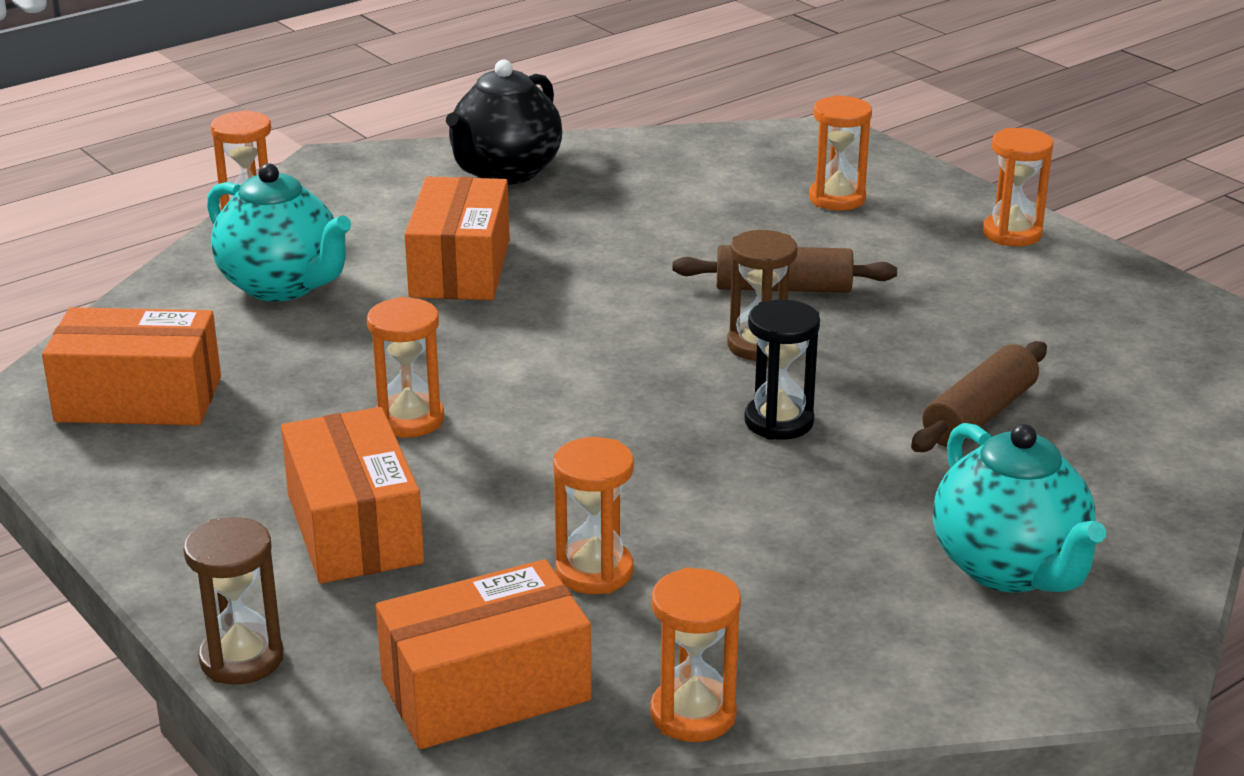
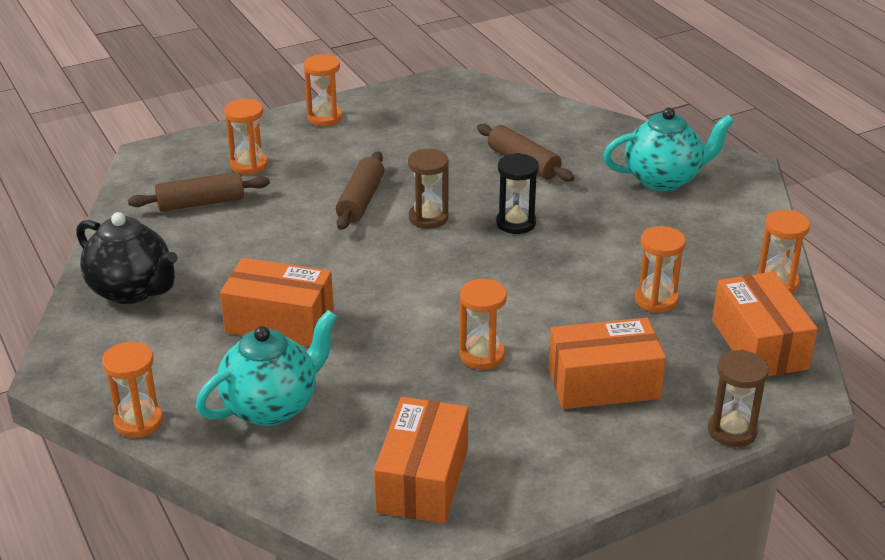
camera: 80 degrees left, 5 degrees up
none -> brown rolling pin [128,172,270,212]

